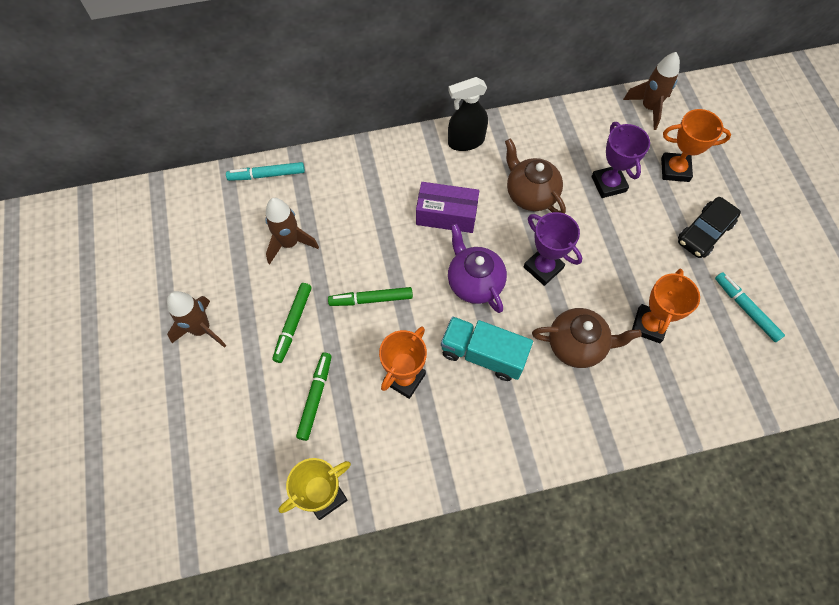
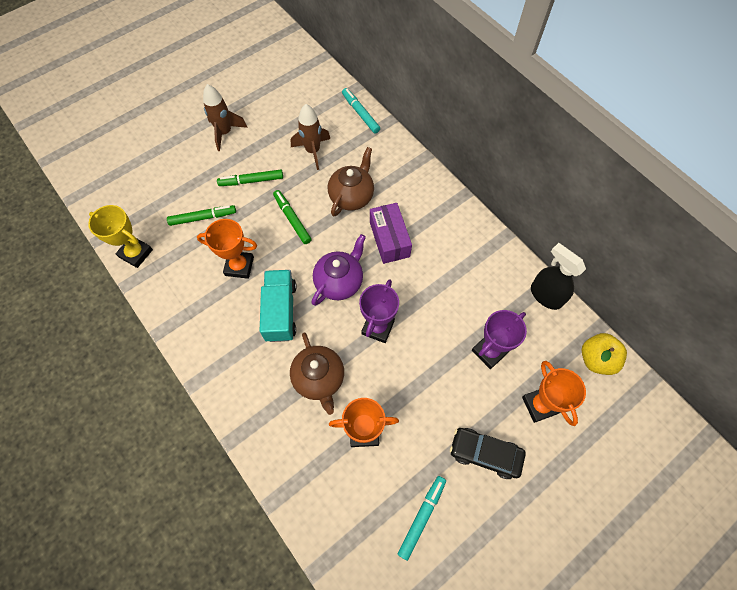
camera: 65 degrees right, 0 degrees up
black spray bottle [448,77,488,151] -> black spray bottle moved to [531,243,586,310]
brown teapot [505,138,566,214] -> brown teapot moved to [328,147,374,216]
brown rocket [623,52,680,130] -> yellow apple [582,333,627,375]

